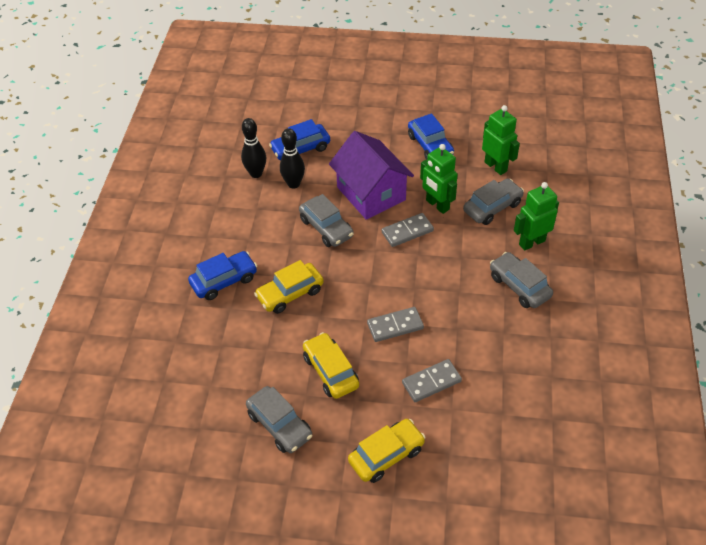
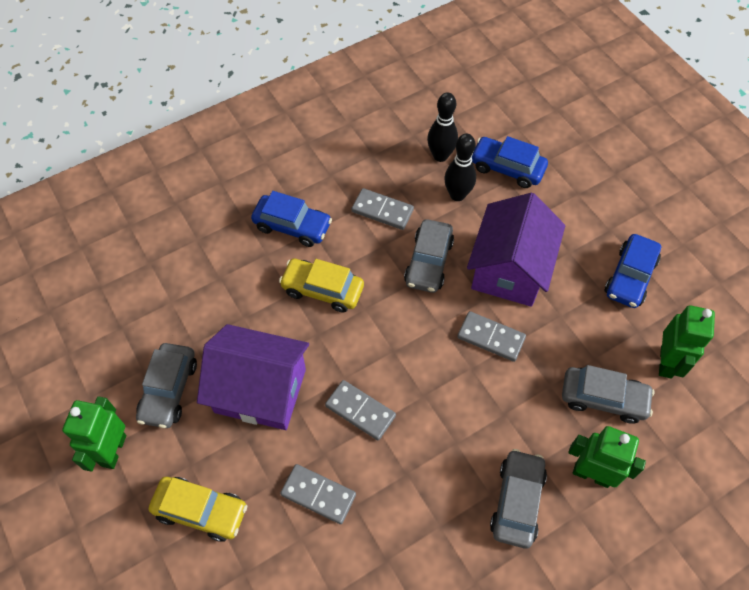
camera: 50 degrees right, 10 degrees up
yellow car [303,332,359,399] -> purple house [197,324,309,430]
green robot [420,144,458,214] -> green robot moved to [62,396,126,472]
none -> grey domino [352,188,414,230]

